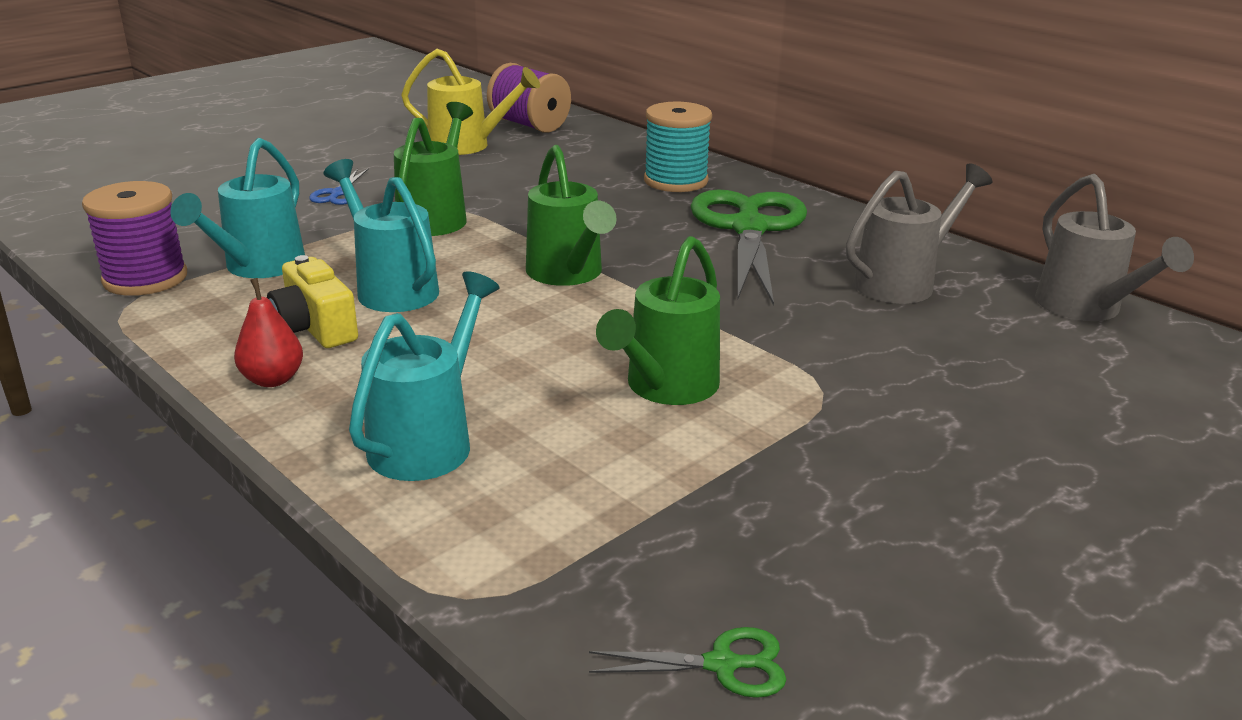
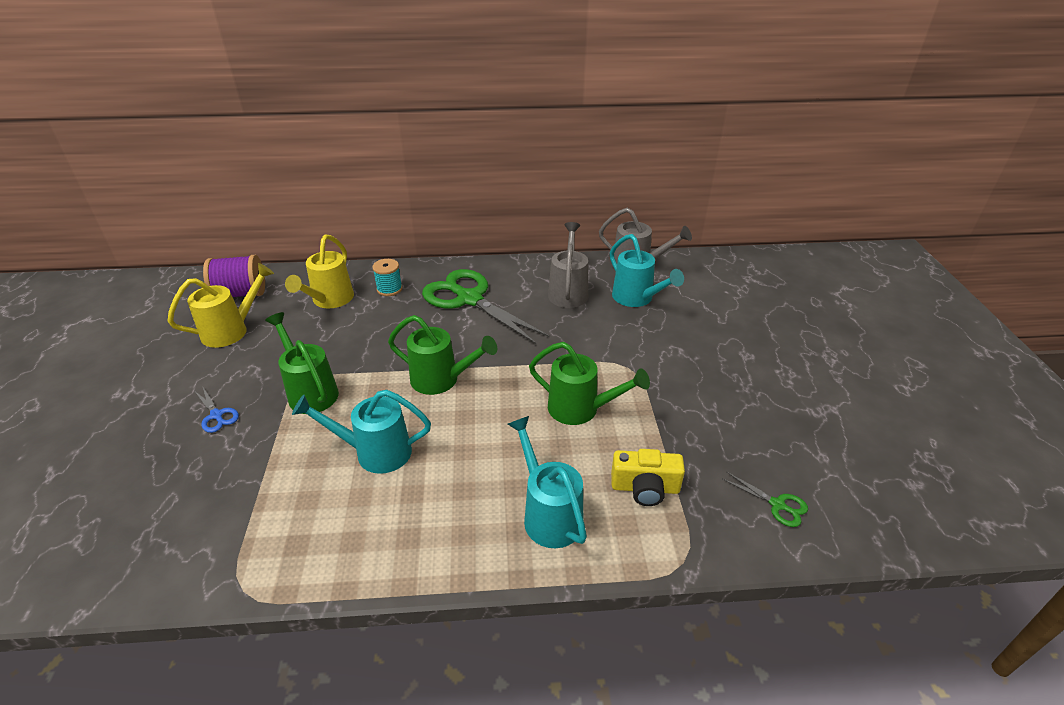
camera: 50 degrees left, 10 degrees up
purple spool [82,181,187,296] -> none
turquoise watering can [170,138,305,278] -> turquoise watering can moved to [610,234,684,307]
red pear [234,278,303,387] -> none
yellow camera [267,255,358,348] -> yellow camera moved to [611,449,685,506]
green scissors [589,627,786,698] -> green scissors turned 90 degrees clockwise [722,471,808,527]
green watering can [596,236,720,405] -> green watering can turned 45 degrees counterclockwise [529,342,650,425]
turquoise spool [644,102,712,192] -> turquoise spool [372,259,402,296], size x0.63
none -> yellow watering can [285,234,354,308]

